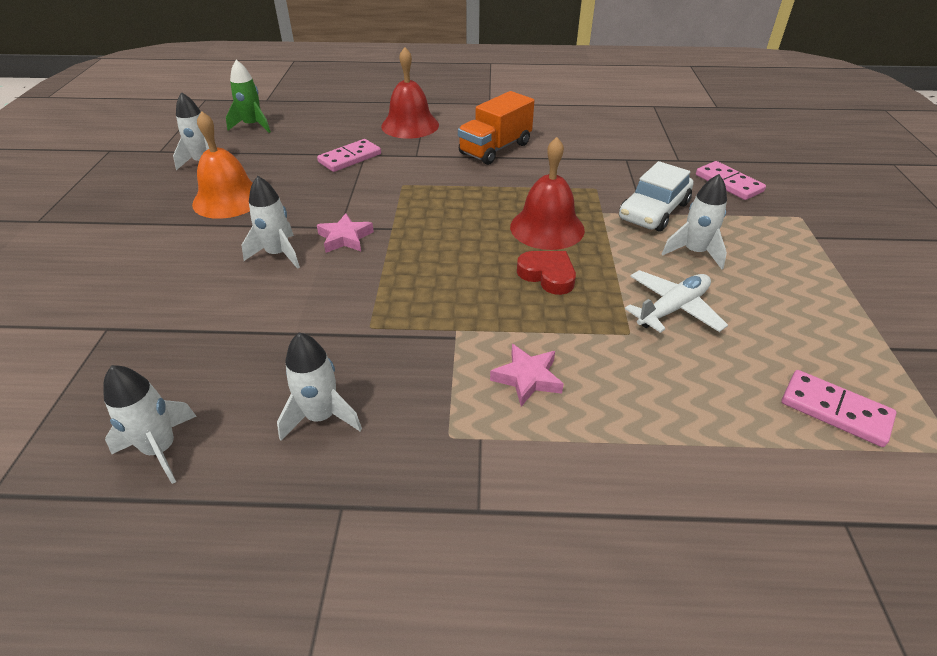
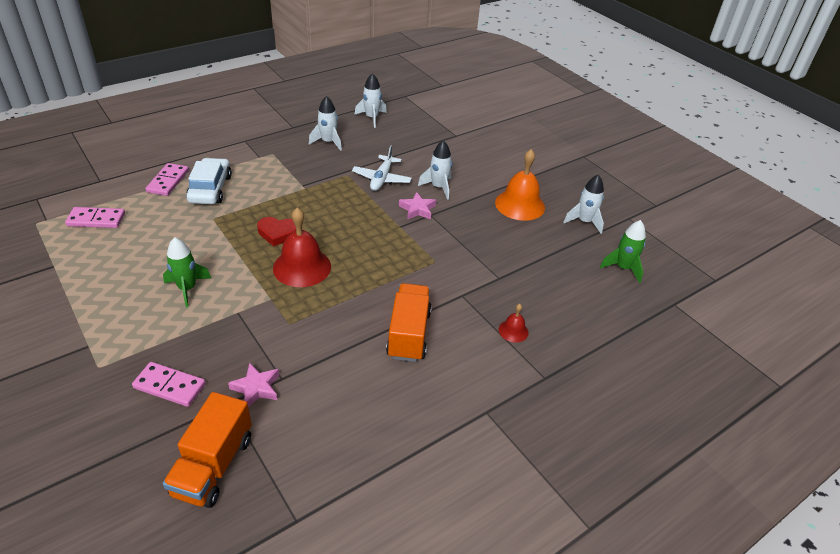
camera: 140 degrees right, 0 degrees up
pink domino [317,139,381,172] -> pink domino moved to [146,163,189,196]
red bell [381,47,439,139] -> red bell [499,304,529,343], size x0.49
pink star [490,344,564,407] -> pink star moved to [228,362,279,407]
white car [619,161,693,232] -> white car moved to [186,158,232,204]
white plane [625,270,728,333] -> white plane moved to [352,145,412,191]
white rocket [662,174,727,269] -> green rocket [163,237,211,307]
none -> orange truck [163,392,252,508]

